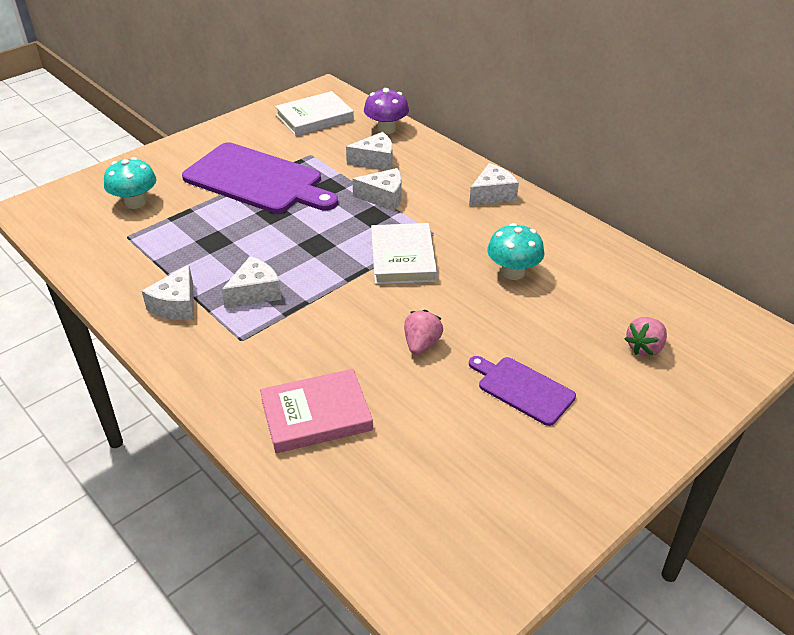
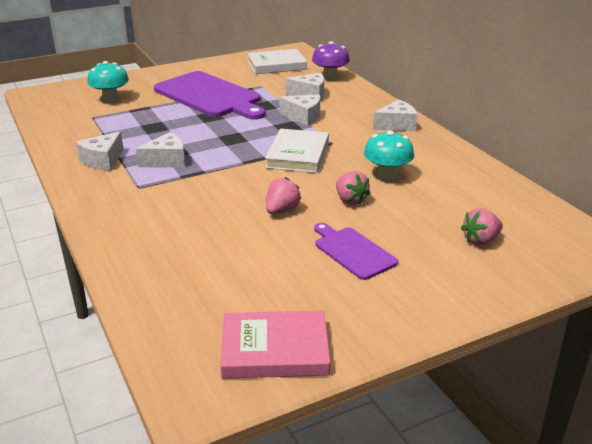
camera: 15 degrees right, 10 degrees down
pink book [260,369,373,453] -> pink book moved to [220,310,330,379]
none -> pink strawberry [336,171,371,205]

